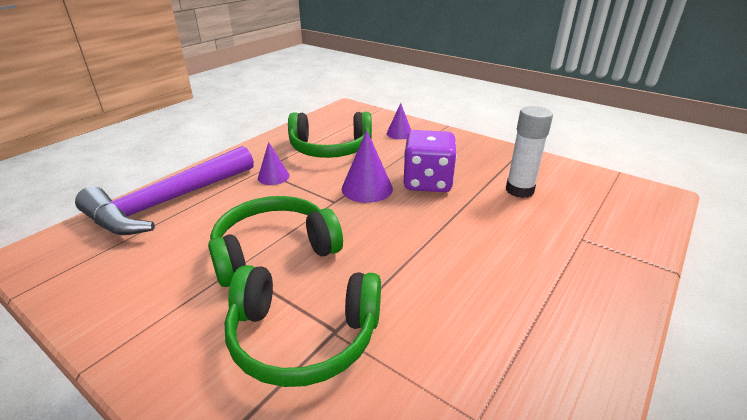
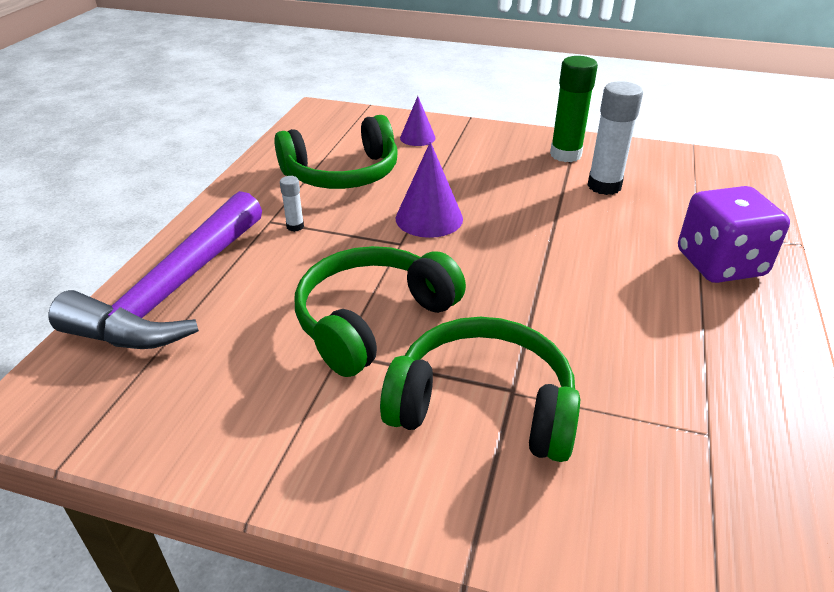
camera: 20 degrees left, 5 degrees up
green headphones [224,265,381,387] -> green headphones turned 150 degrees counterclockwise [380,317,580,462]
purple cone [258,142,289,185] -> white glue stick [280,176,304,232]
purple dice [404,130,457,192] -> purple dice moved to [678,186,790,283]
none -> green glue stick [550,56,598,162]

